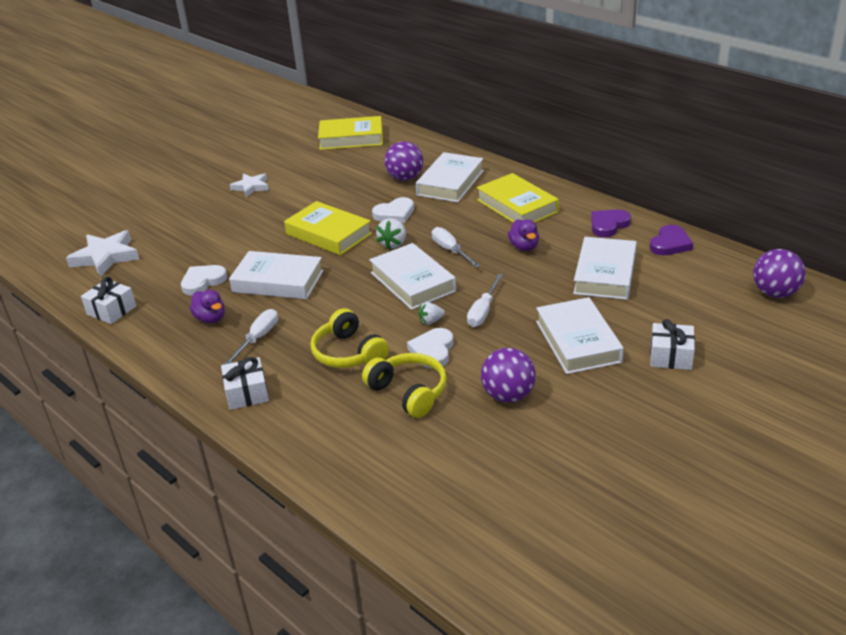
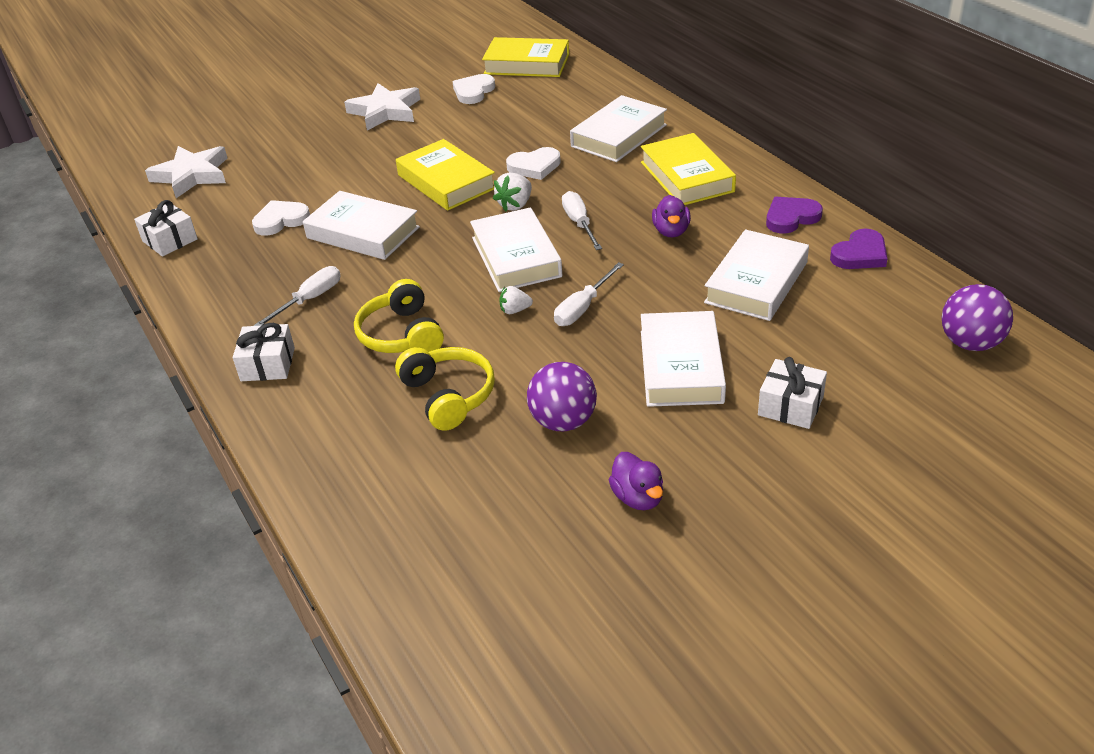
camera: 15 degrees right, 5 degrees up
purple duck [190,290,225,323] -> purple duck moved to [609,452,663,510]
white star [230,173,269,197] -> white star [344,83,420,131], size x1.59
purple ball [385,141,423,181] -> none
white heart [407,328,453,369] -> white heart moved to [452,74,495,104]

